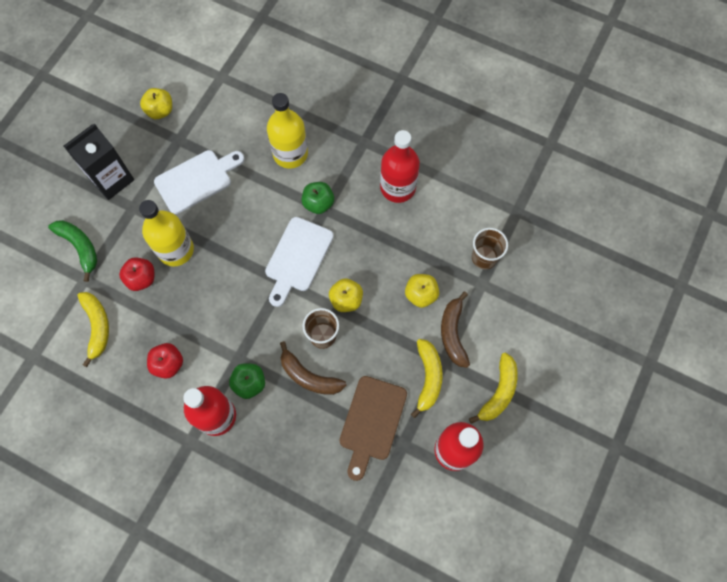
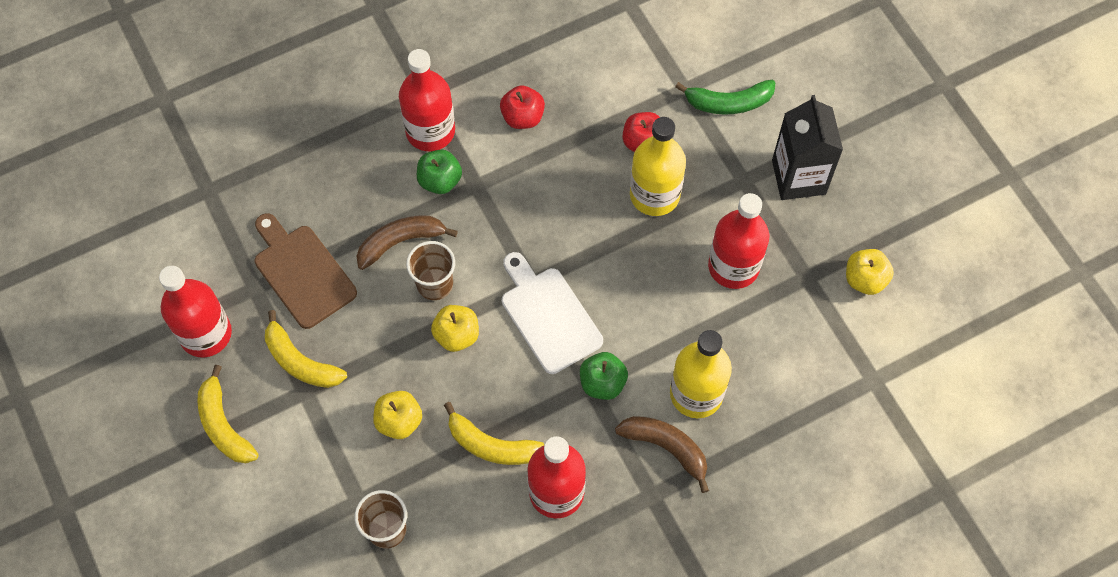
camera: 125 degrees right, 5 degrees down
yellow banana [78,292,109,367] -> yellow banana moved to [444,402,544,465]
white cutting board [154,150,244,214] -> red bottle [708,193,769,289]
brown banana [441,291,470,368] -> brown banana moved to [615,416,709,493]

